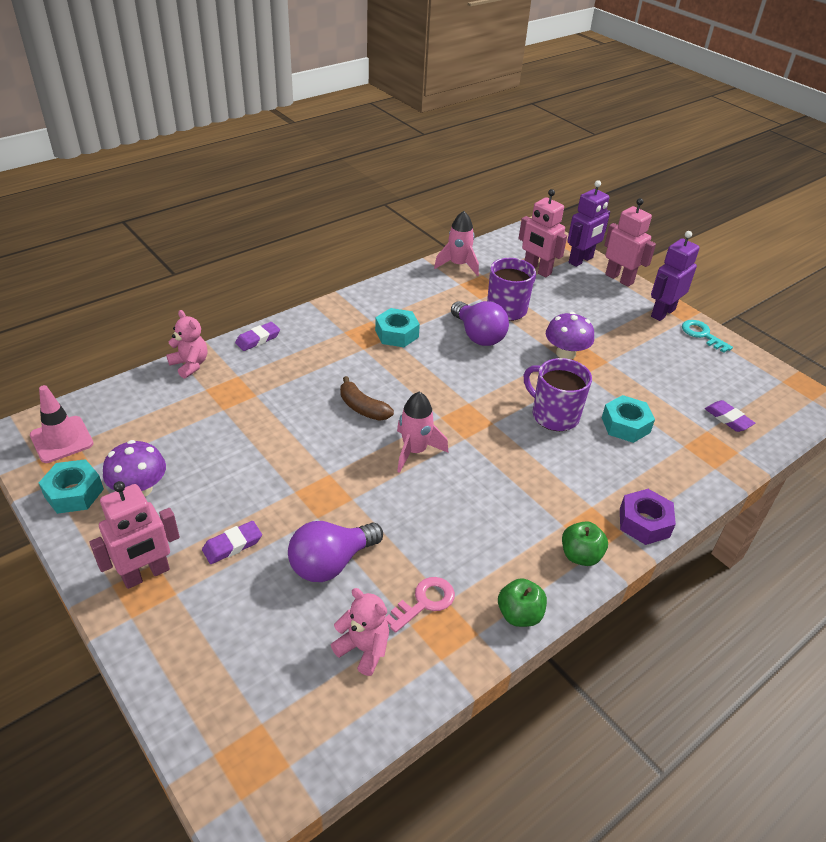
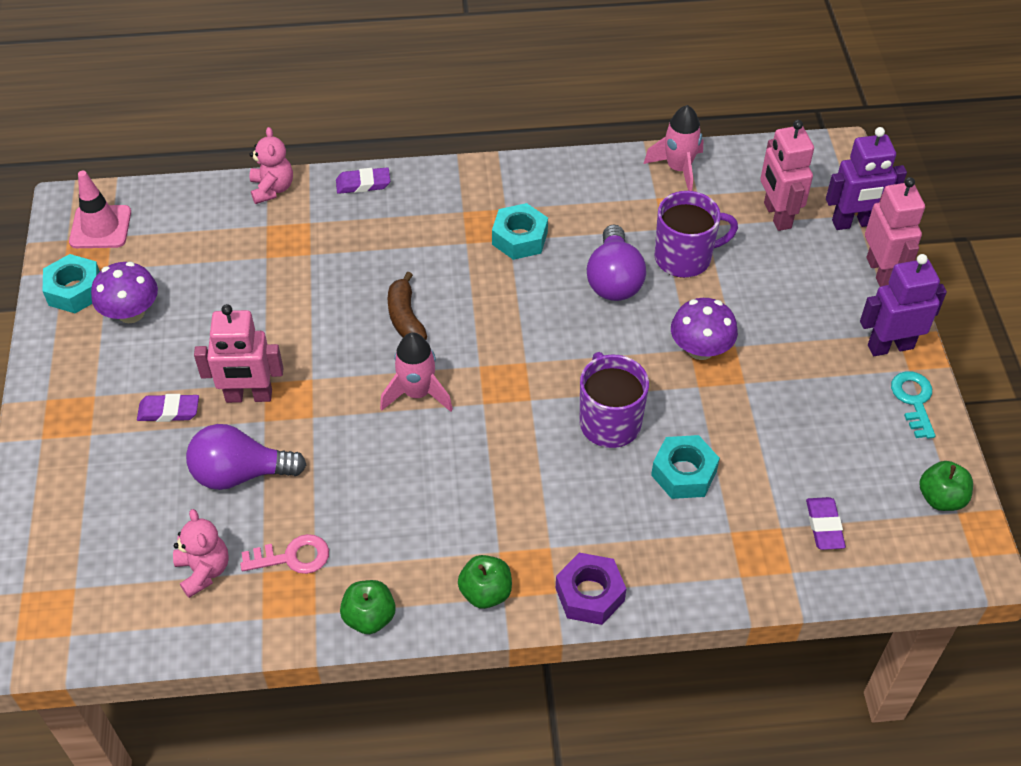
camera: 35 degrees right, 10 degrees up
pink robot [89,481,180,589] -> pink robot moved to [194,304,283,403]
none -> green apple [919,461,973,511]

